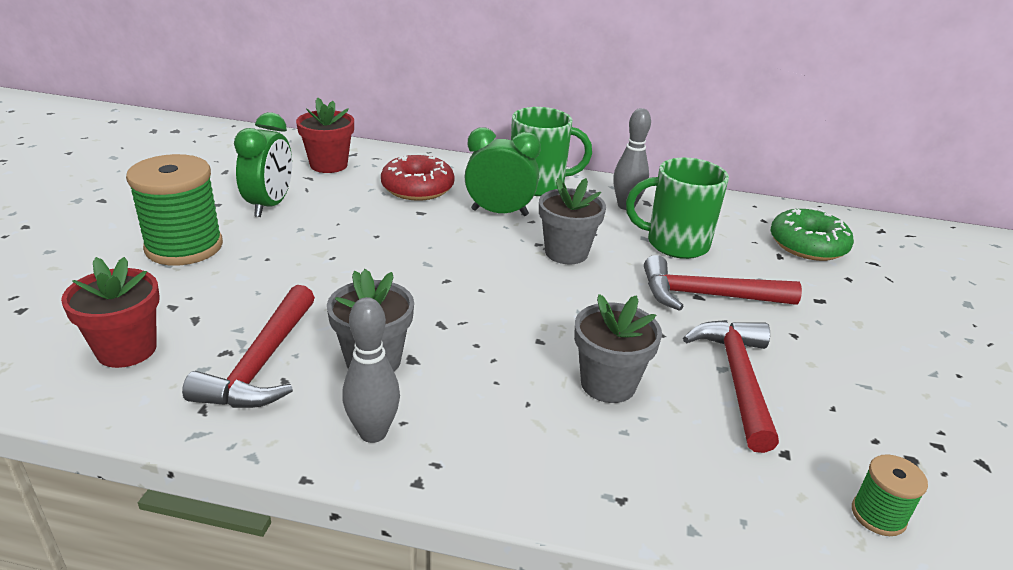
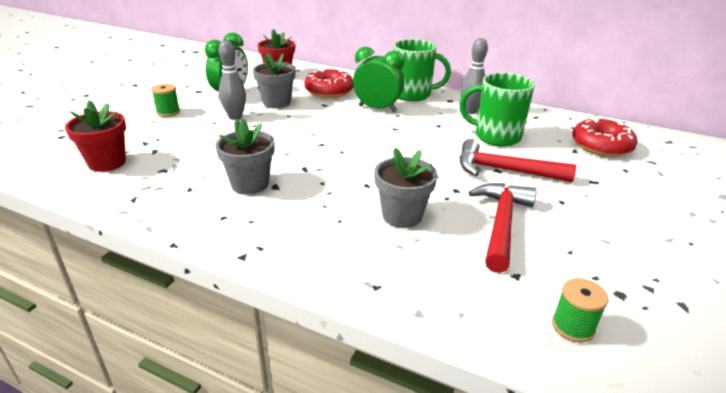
camera: 15 degrees right, 0 degrees up
green spool [126,154,223,266] -> green spool [151,84,180,117], size x0.49
red hammer [182,285,315,408] -> none
grey bowling pin [342,297,400,443] -> grey bowling pin moved to [218,40,246,120]
grey flower pot [539,178,606,264] -> grey flower pot moved to [253,53,295,108]
green donut [771,208,854,261] -> red donut [572,118,638,157]

